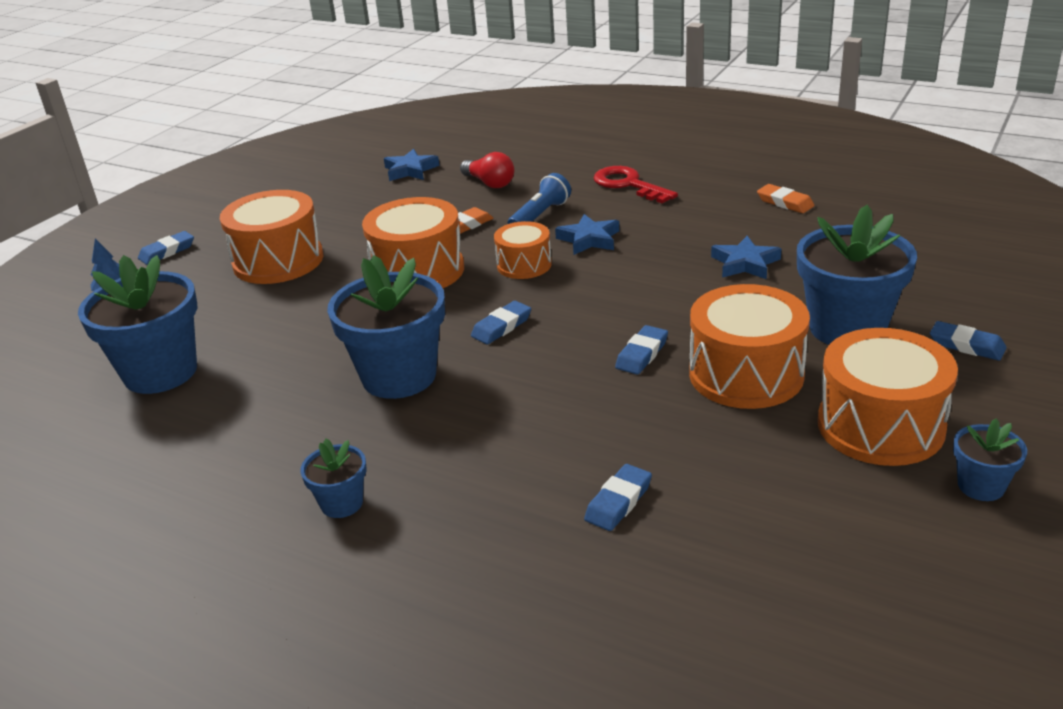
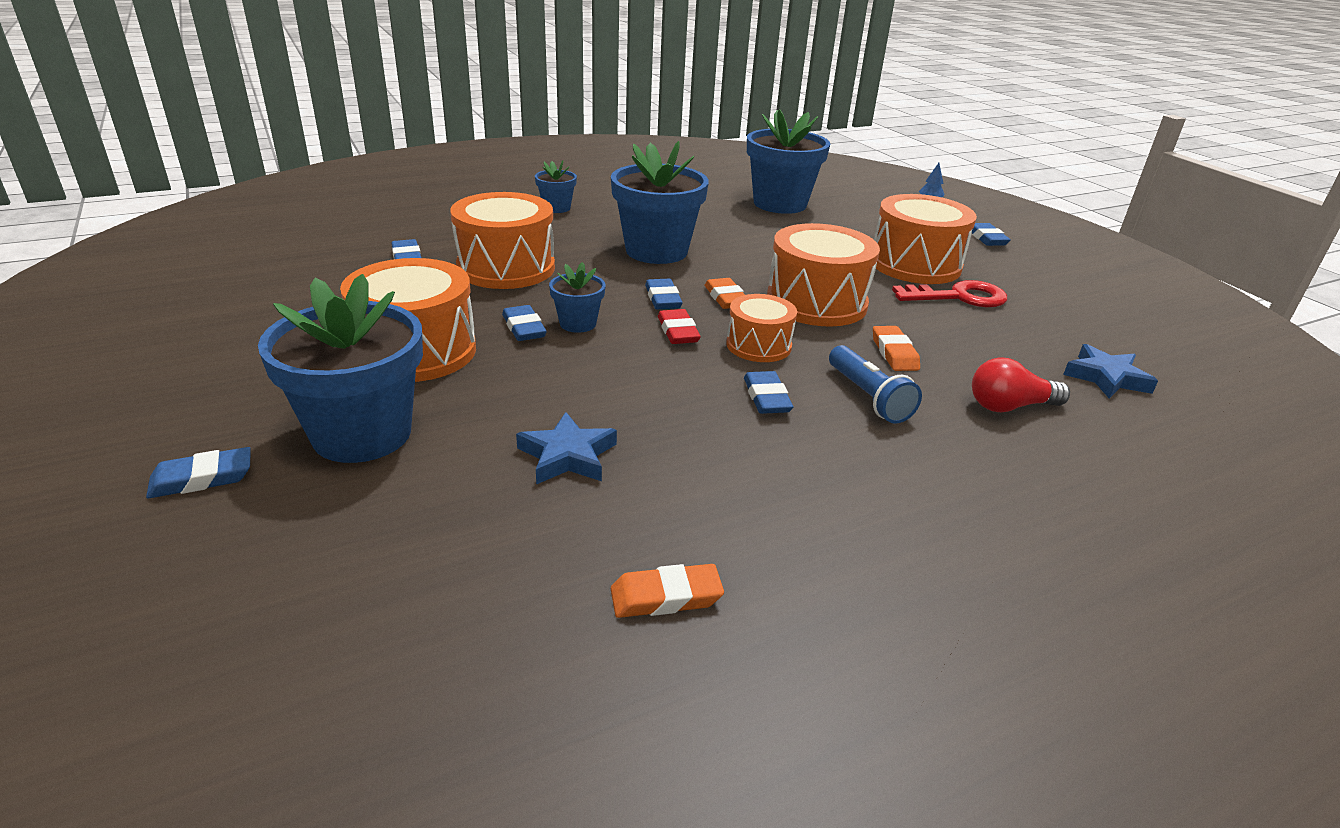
camera: 120 degrees right, 0 degrees up
blue star [555,214,619,255] -> blue eraser [744,371,793,414]
red key [593,166,678,203] -> red key moved to [892,280,1007,307]
orange drum [818,328,958,466] -> orange drum moved to [450,192,555,289]
blue flower pot [953,418,1027,501] -> blue flower pot moved to [549,262,606,333]
none -> red eraser [658,309,701,344]
none -> orange eraser [705,278,745,309]

